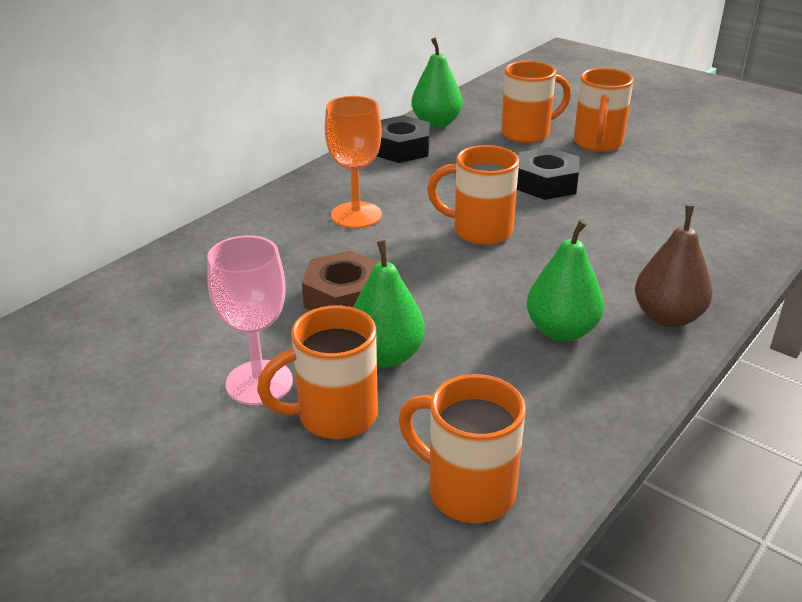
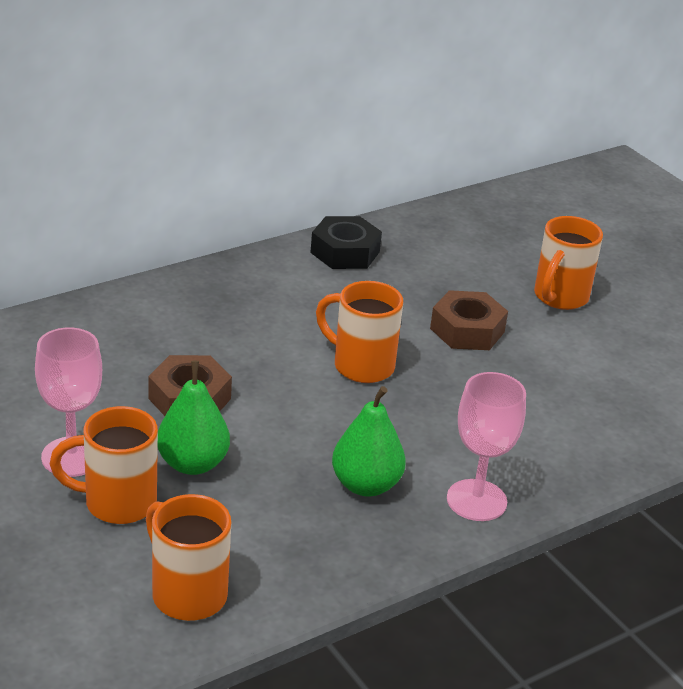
camera: 15 degrees right, 0 degrees up
orange goblet [325,96,382,228] -> none
green pear [411,37,462,128] -> none
orange mug [501,61,571,143] -> none
black nut [517,147,579,200] -> brown nut [430,290,508,350]
brown pear [635,205,713,327] -> pink goblet [447,372,526,521]

